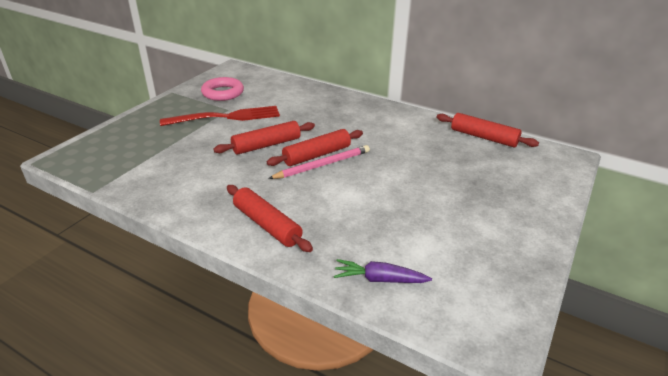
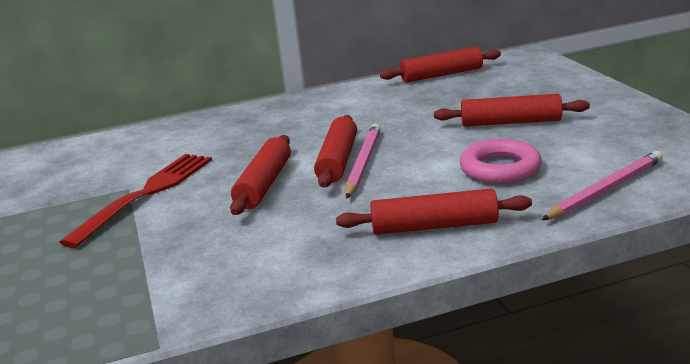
camera: 45 degrees left, 10 degrees down
pink ring [201,77,244,101] -> pink ring moved to [460,139,542,184]
purple carrot [334,259,432,283] -> pink pencil [542,151,663,220]
none -> red rolling pin [434,94,590,127]

